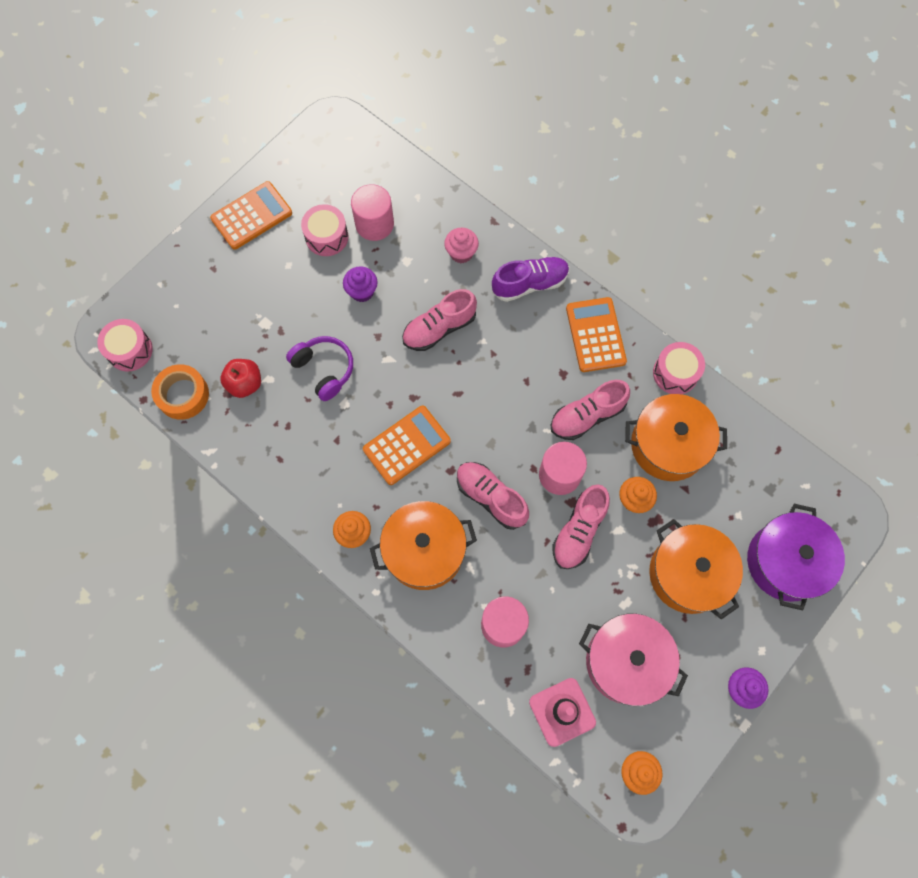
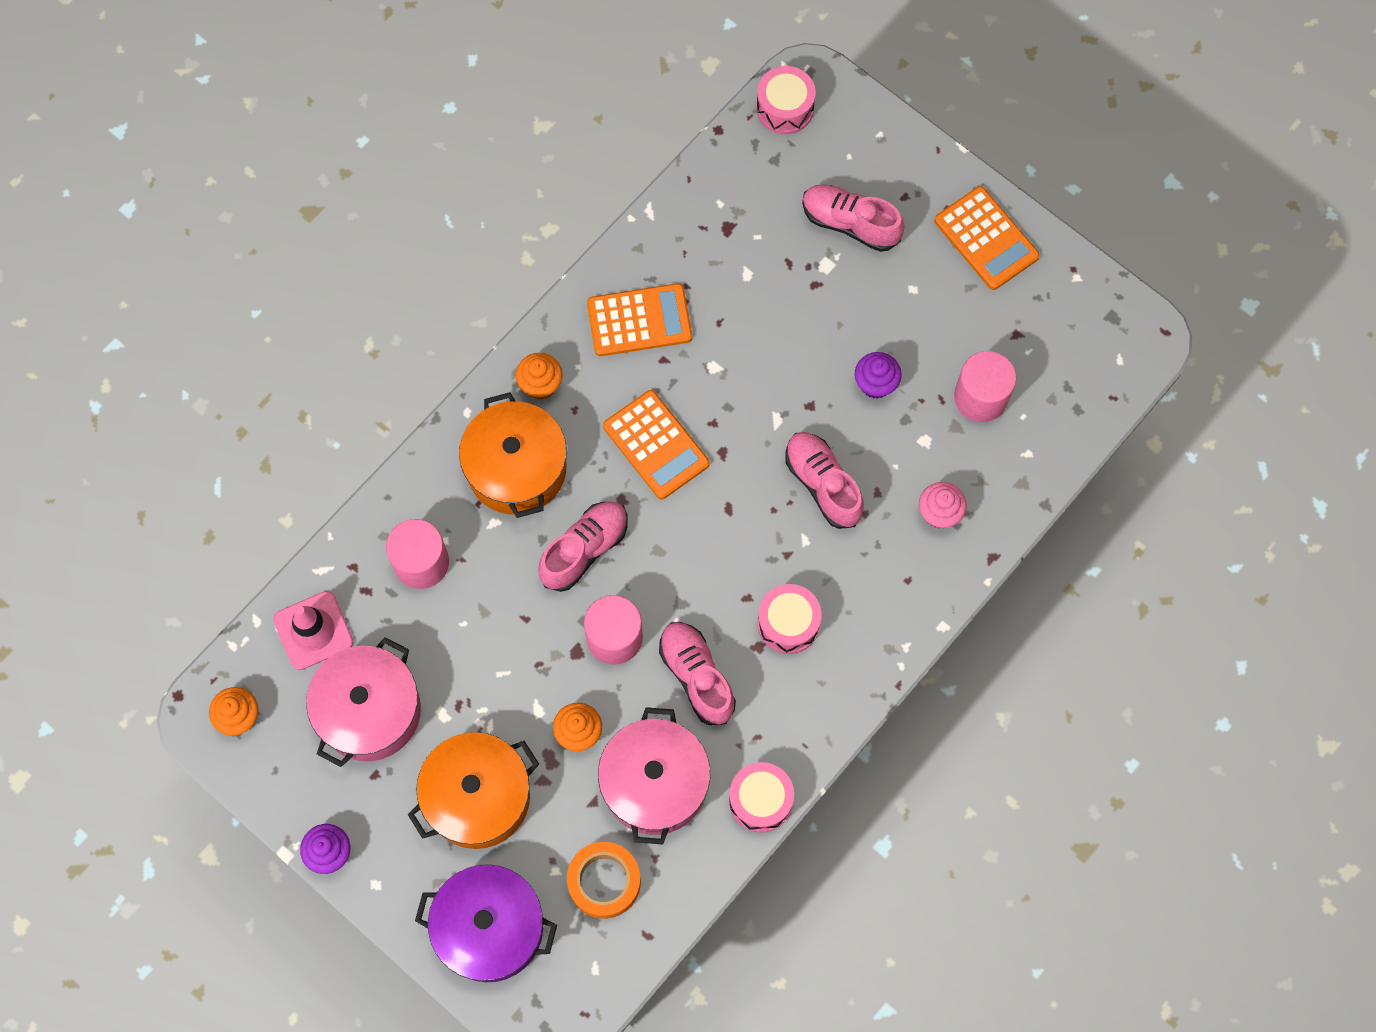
camera: 90 degrees right, 0 degrees up
orange tape [151,364,209,420] -> orange tape moved to [567,842,641,919]
red apple [220,359,261,398] -> none
purple headphones [286,336,353,401] -> none
pink drum [301,204,348,256] -> pink drum moved to [757,584,822,654]
purple shoe [492,257,569,302] -> none
pink shoe [553,484,610,569] -> pink shoe moved to [802,184,904,252]
orange calculator [566,297,627,372] -> orange calculator moved to [587,283,692,356]
orange pot [625,394,727,481] -> pink pot [598,707,710,845]

